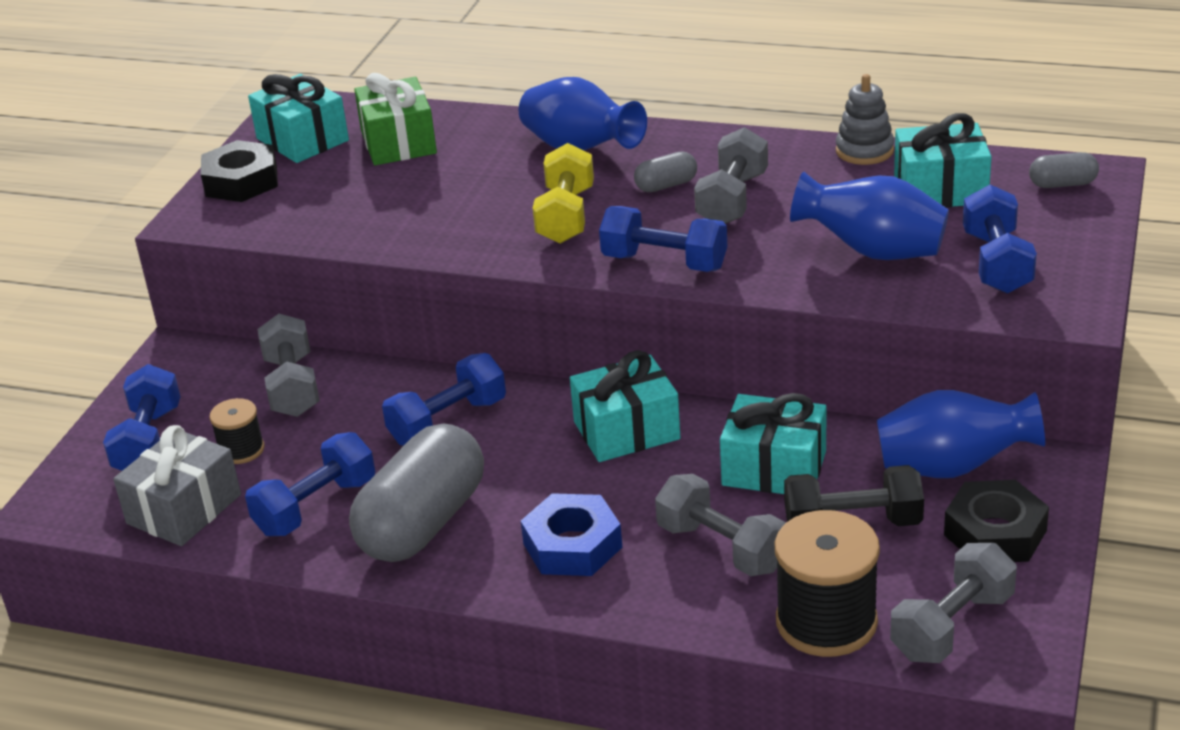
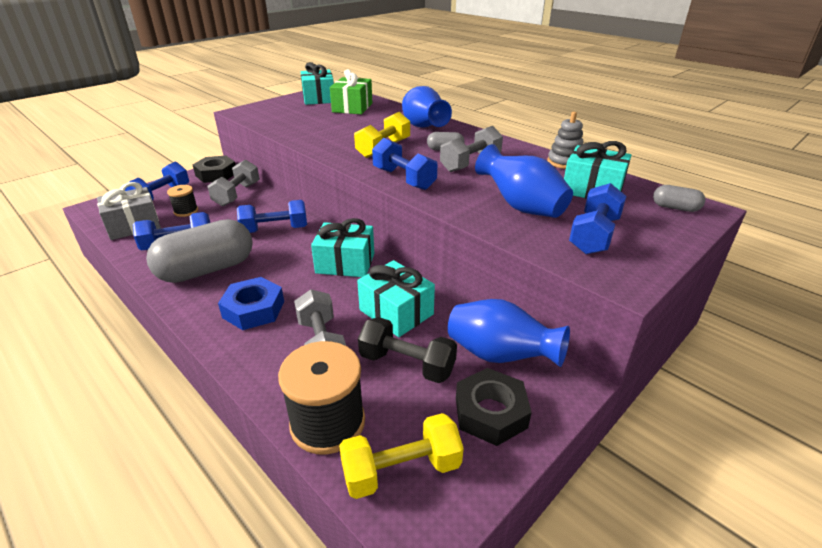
camera: 25 degrees right, 0 degrees up
black nut [201,140,278,202] -> black nut moved to [193,156,236,183]
grey dumbbell [890,543,1017,663] -> yellow dumbbell [339,413,464,499]

